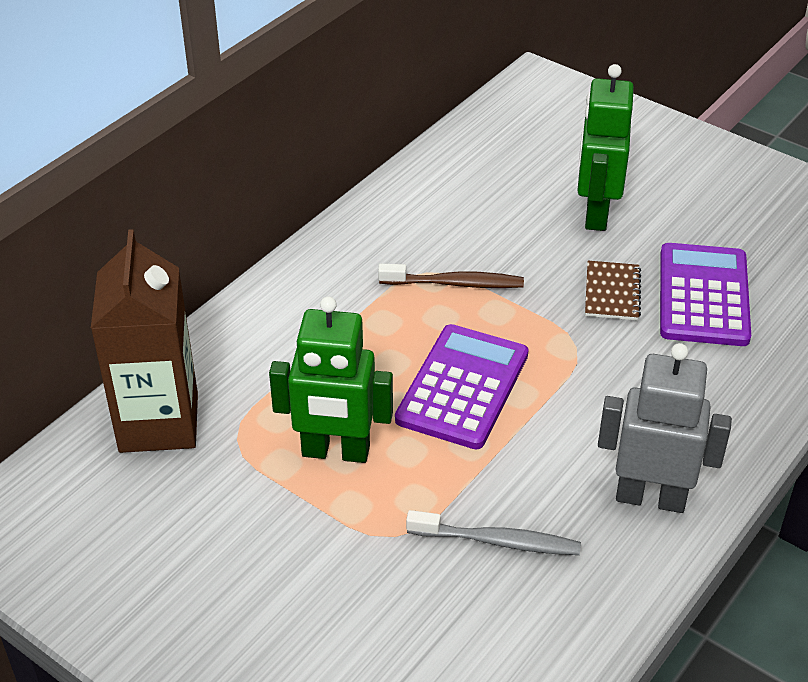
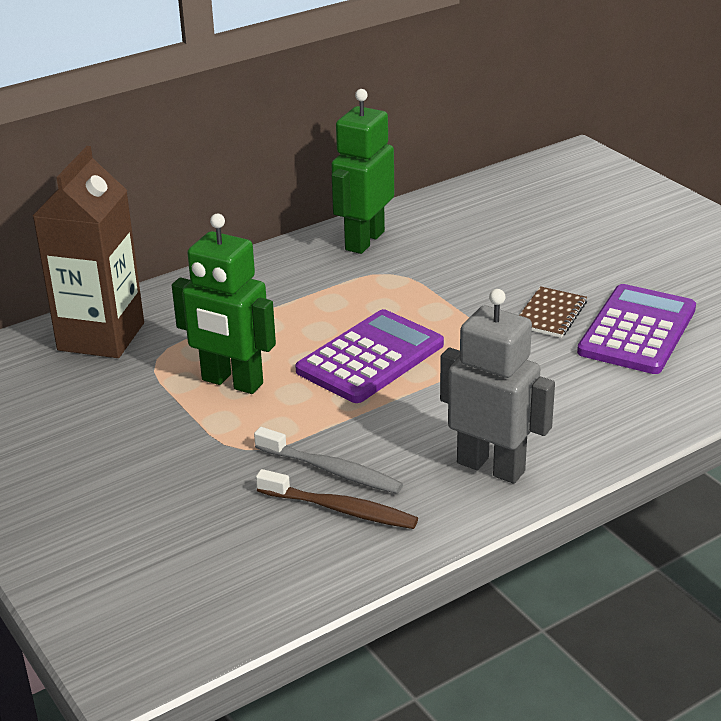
camera: 20 degrees right, 10 degrees down
brown toothbrush [378,264,524,288] -> brown toothbrush moved to [256,469,418,529]
green robot [577,64,634,231] -> green robot moved to [331,89,394,254]

